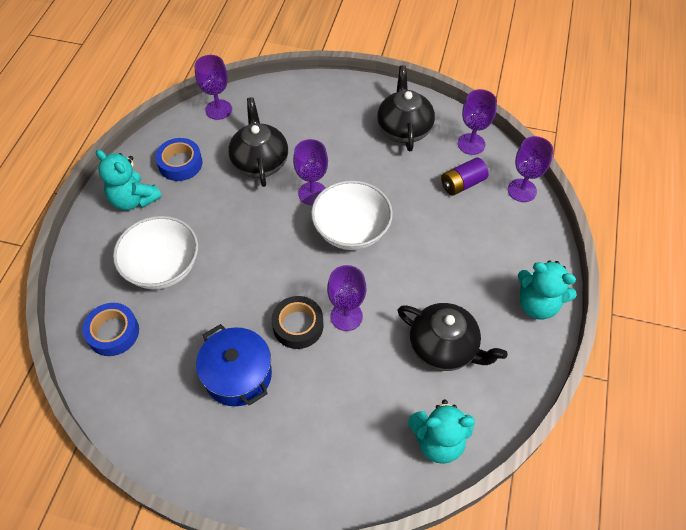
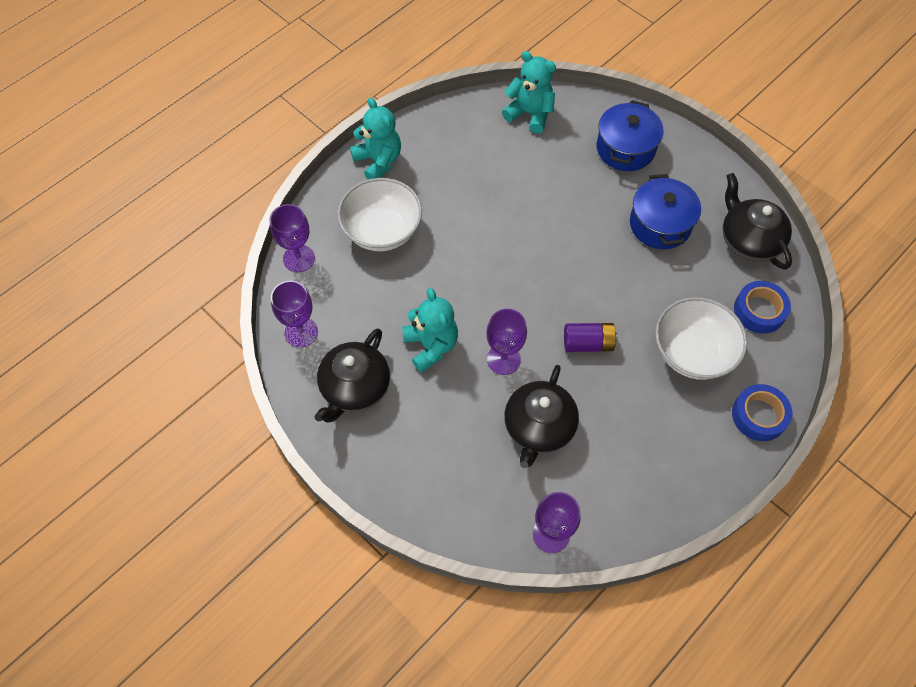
camera: 150 degrees left, 5 degrees up
turquoise teddy bear [96,150,162,210] -> turquoise teddy bear moved to [402,288,458,373]
blue tape [155,138,202,181] -> blue tape moved to [732,384,792,441]
black tape [272,296,324,349] -> none
white bowl [311,180,393,250] -> white bowl moved to [337,178,422,251]
purple goblet [327,265,366,331] -> none
black teapot [398,303,508,371] -> black teapot moved to [722,173,792,270]
purple battery [441,157,489,196] -> purple battery moved to [564,323,618,352]
none -> blue pot [597,100,664,171]

